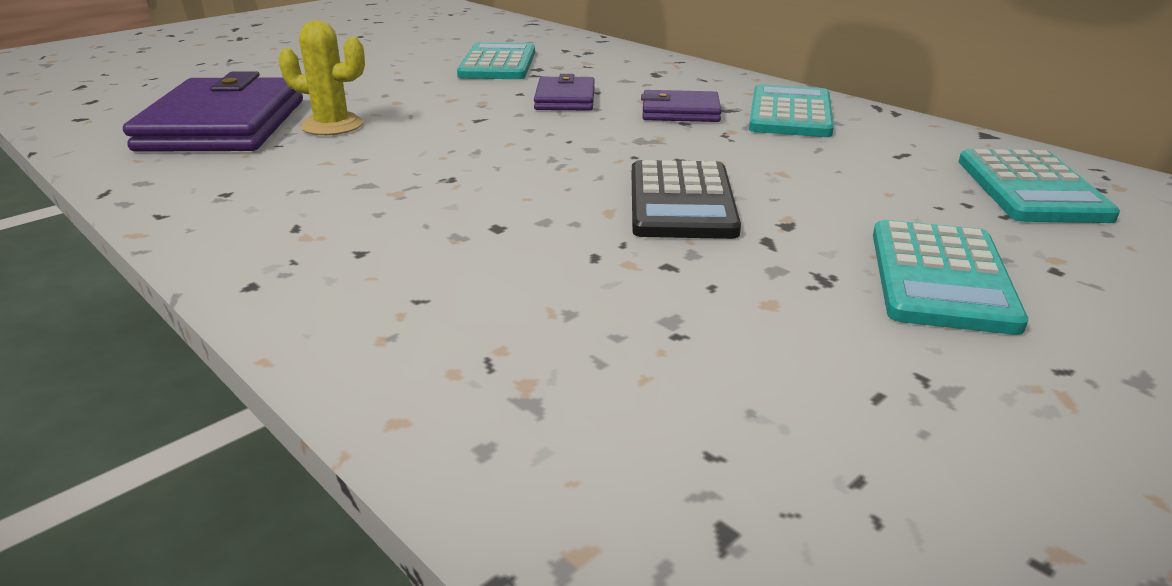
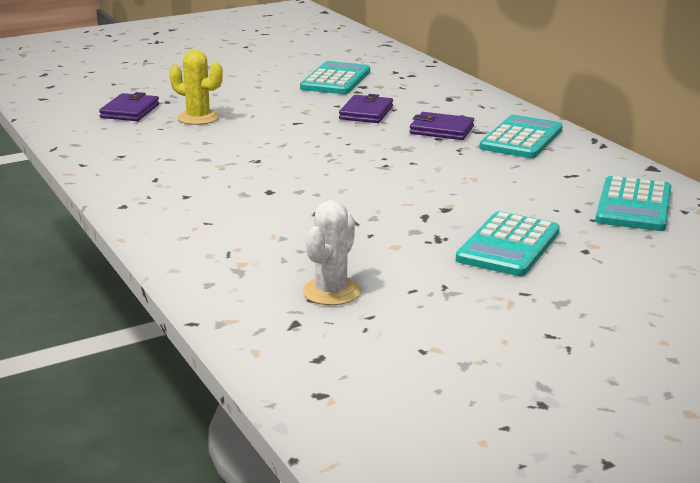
camera: 15 degrees right, 5 degrees down
purple wallet [123,71,303,152] -> purple wallet [99,92,159,121], size x0.52
black calculator [632,160,741,239] -> none
none -> white cactus [302,200,361,305]

